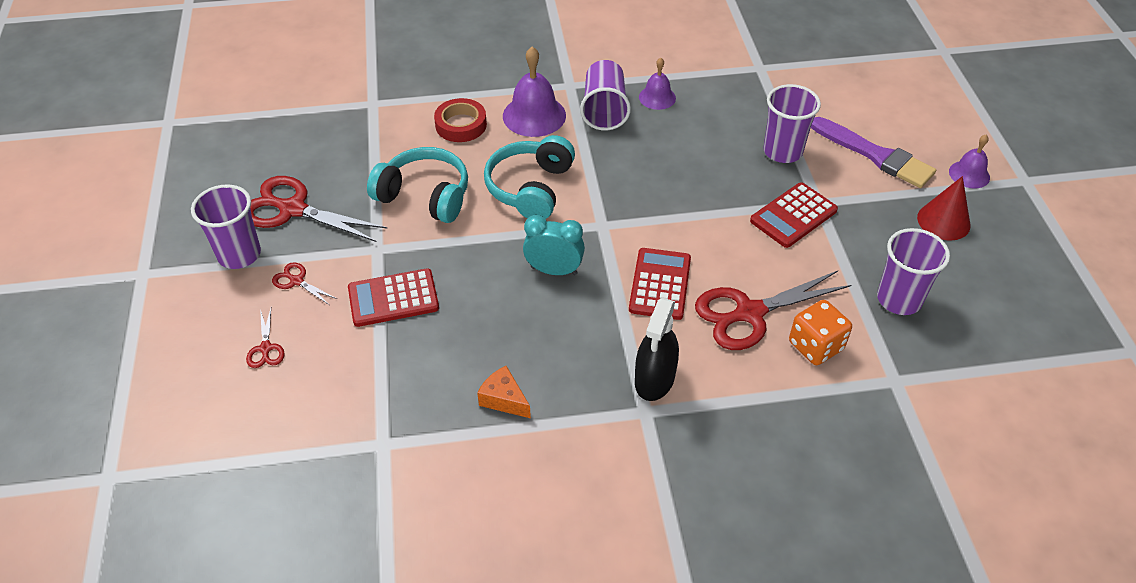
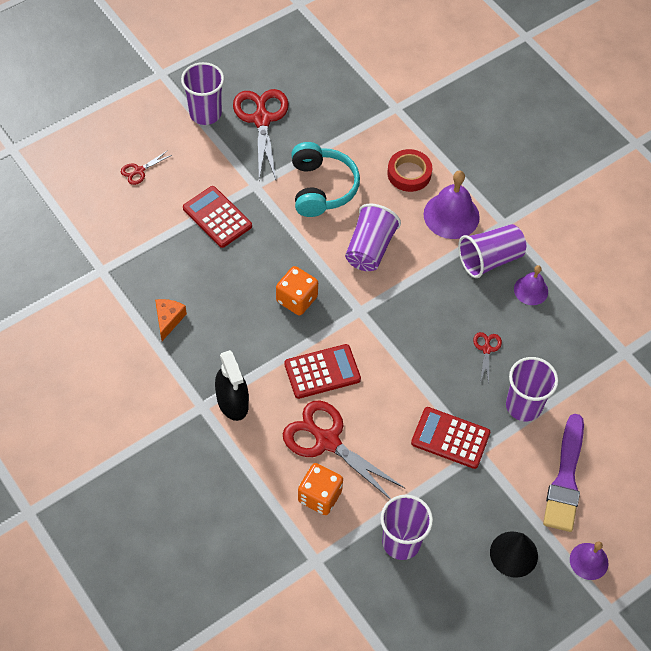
camera: 60 degrees right, 10 degrees up
red scissors [272,262,337,305] -> red scissors moved to [473,332,502,383]
turquoise headphones [484,135,575,219] -> purple cup [345,203,401,271]
turquoise clock [523,215,585,275] -> orange dice [276,266,318,315]
black spray bottle [635,298,679,401] -> black spray bottle turned 105 degrees counterclockwise [215,350,249,421]
red cone [917,176,971,241] -> black cone [490,531,538,578]

